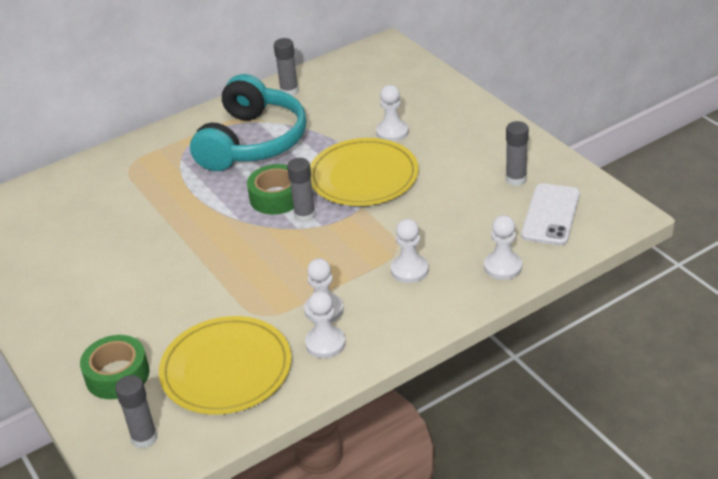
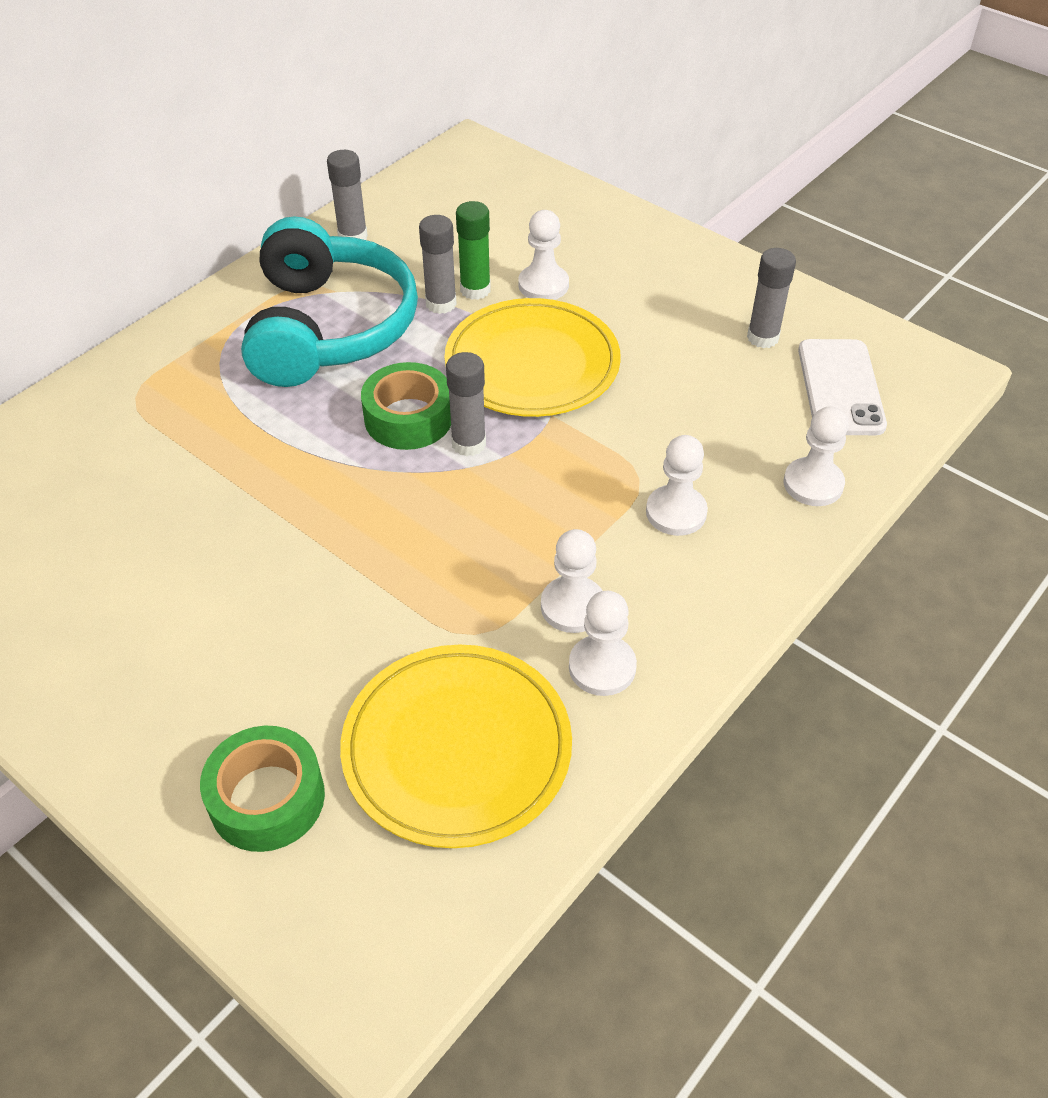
camera: 20 degrees left, 10 degrees up
grey glue stick [115,375,158,449] -> grey glue stick moved to [419,215,457,314]
none -> green glue stick [456,201,491,300]

